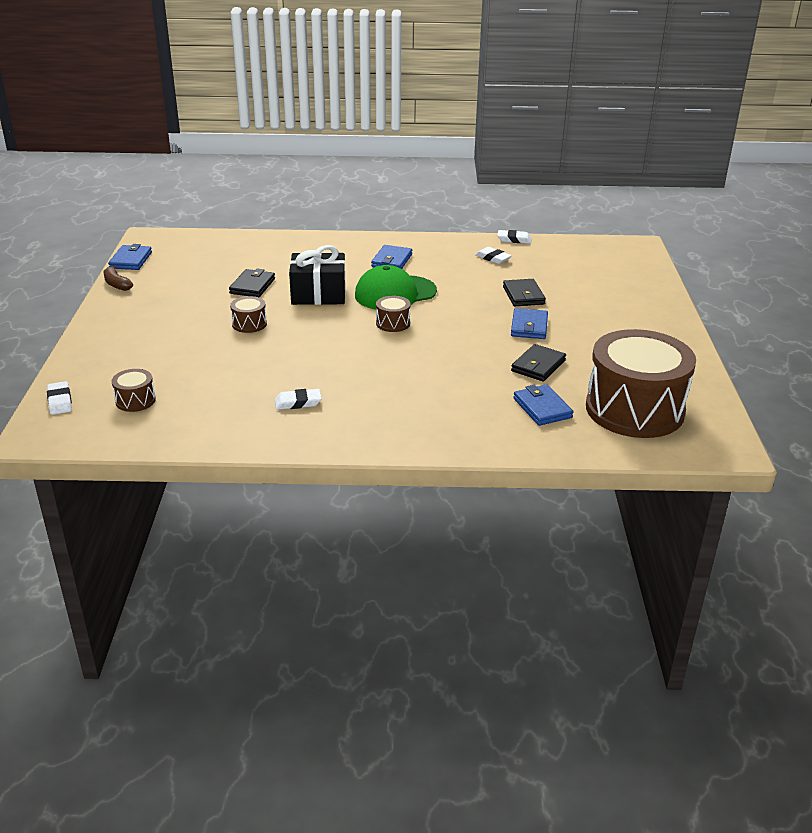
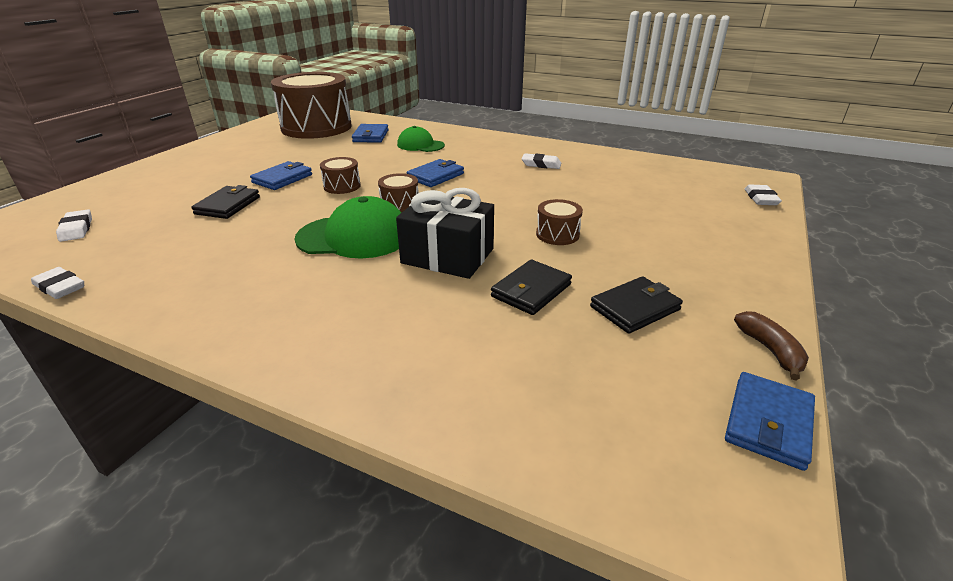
camera: 155 degrees left, 0 degrees up
brown drum [112,369,156,412] -> brown drum moved to [320,157,360,194]
blue wallet [371,245,412,269] -> blue wallet moved to [407,159,464,187]
white eraser [475,247,512,264] -> white eraser moved to [56,209,92,242]
black wallet [511,344,566,382] -> black wallet moved to [590,276,683,334]
none -> green cap [397,126,445,152]

